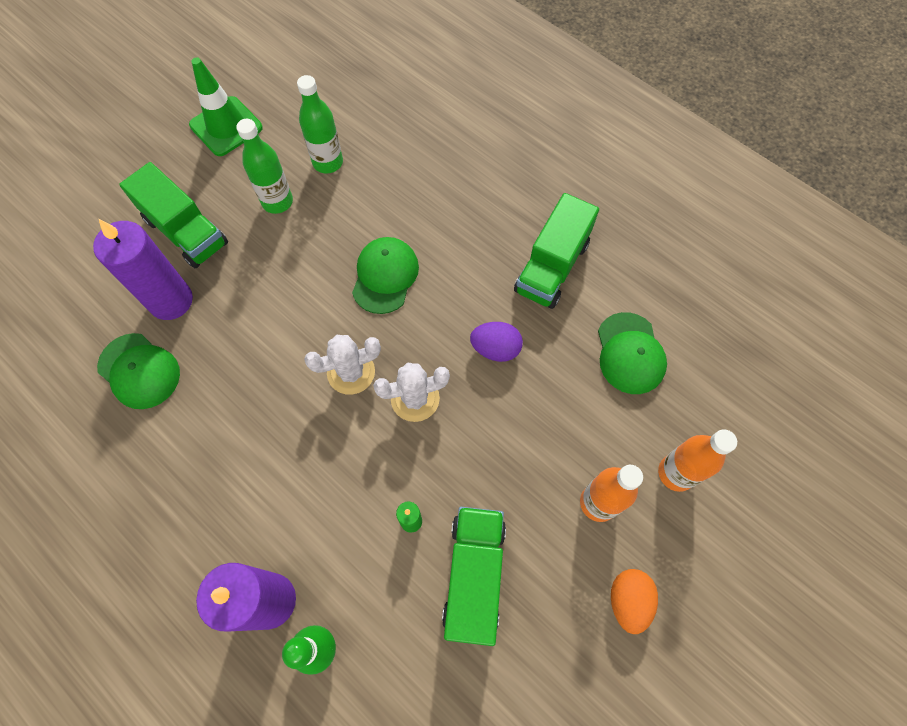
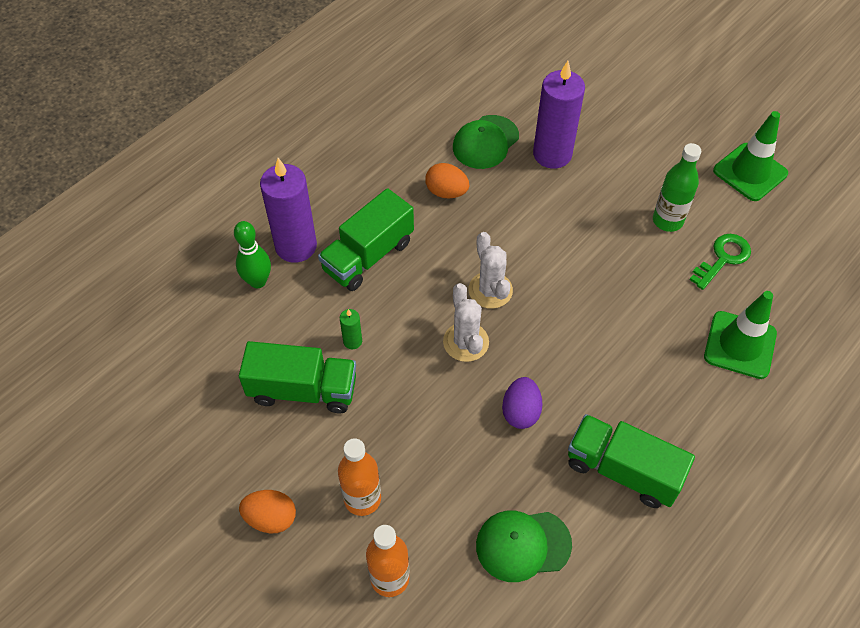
camera: 90 degrees right, 10 degrees down
green truck [119,162,228,268] -> green truck moved to [318,188,414,291]
green bottle [297,75,343,173] -> green key [690,234,751,290]
green cap [352,237,419,314] -> none
none -> orange egg [425,163,469,199]
none -> green traffic cone [704,291,777,379]

